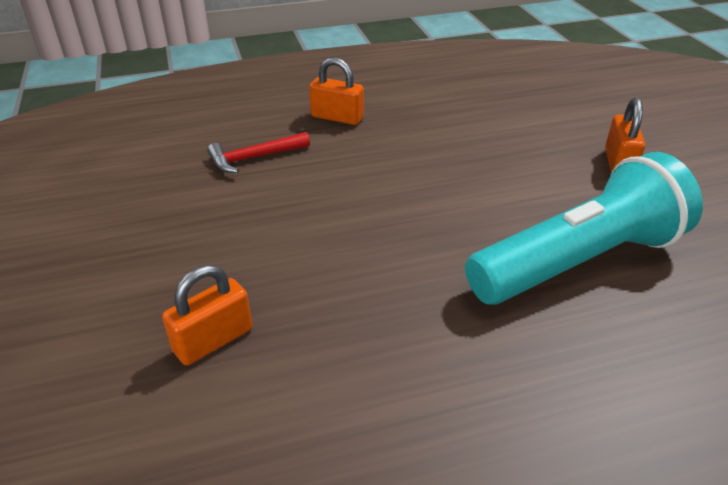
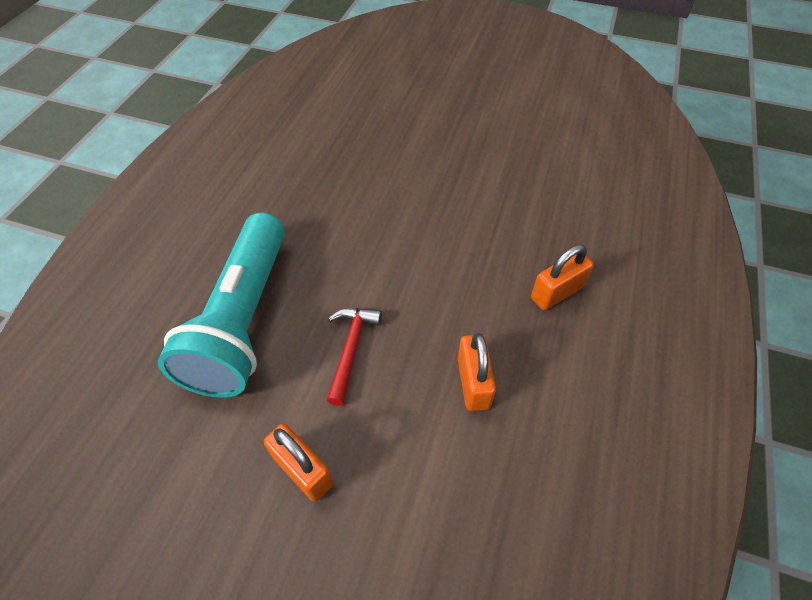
camera: 125 degrees right, 15 degrees up
orange padlock [162,265,252,365] -> orange padlock moved to [458,333,496,411]
red hammer [207,132,310,173] -> red hammer moved to [327,308,382,406]

